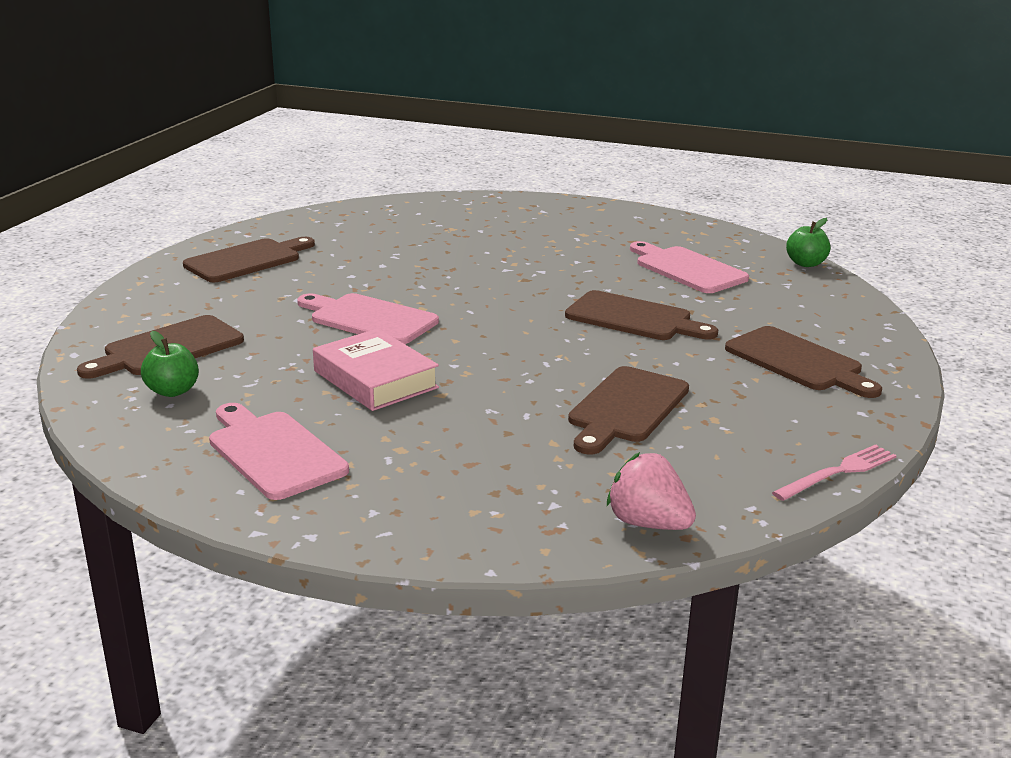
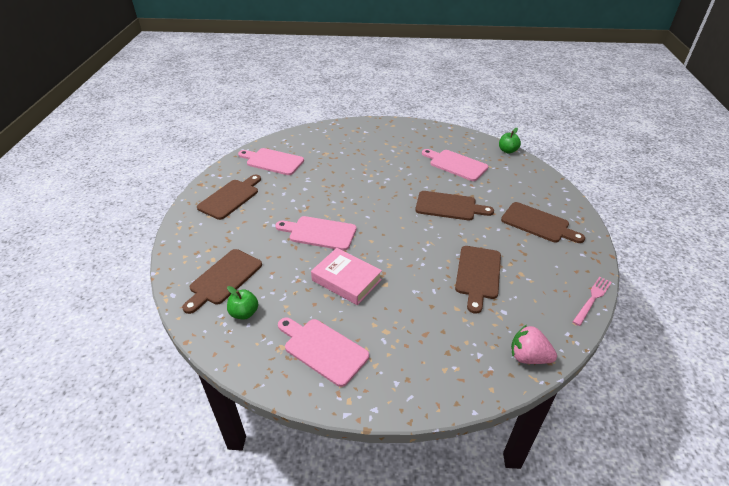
camera: 15 degrees left, 15 degrees up
none -> pink cutting board [238,148,304,175]

